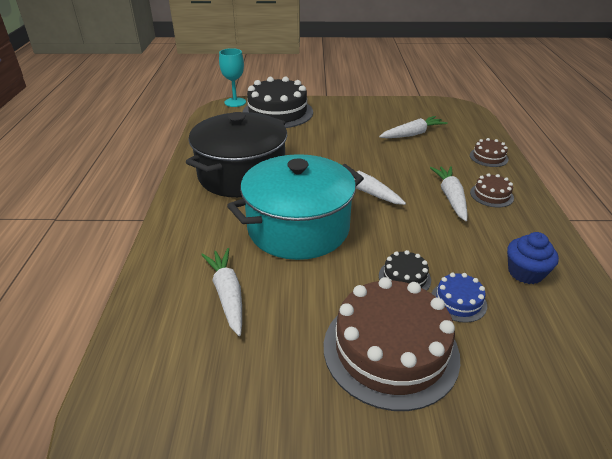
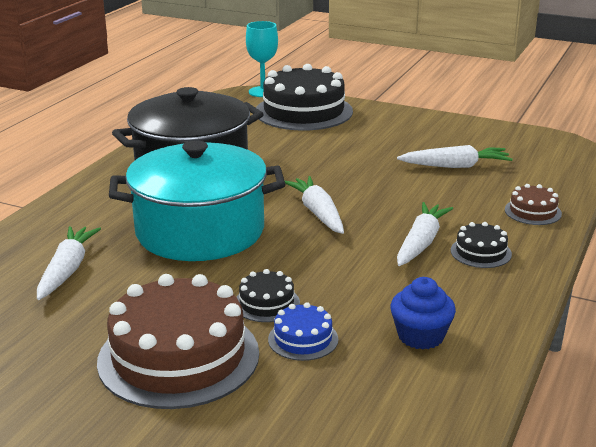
camera: 25 degrees right, 10 degrees down
brown cake [470,173,514,207] -> black cake [450,222,512,268]

